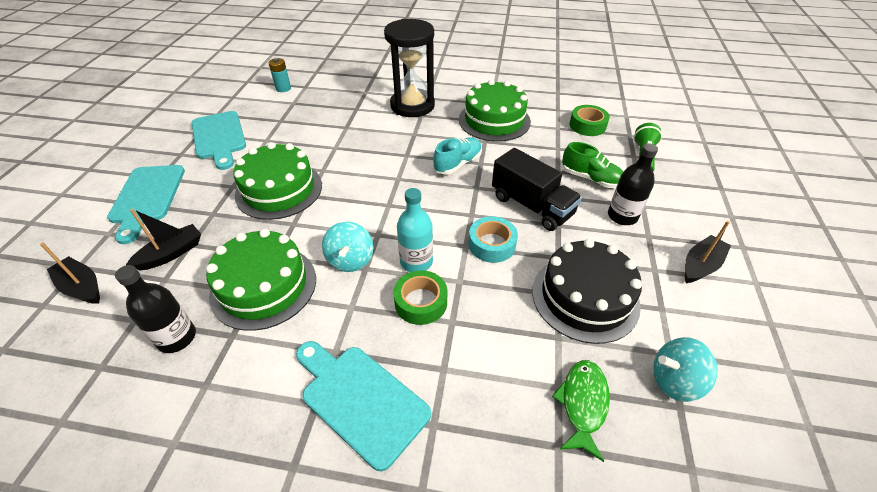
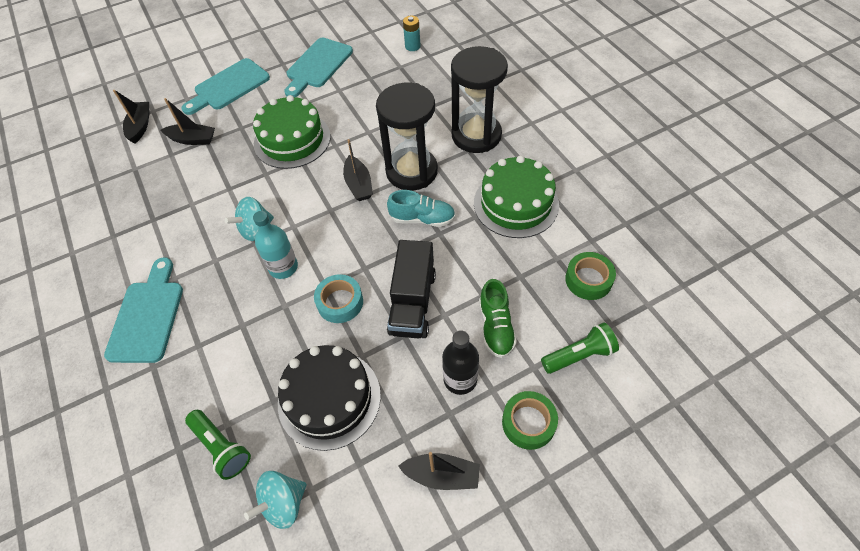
camera: 55 degrees right, 10 degrees up
black bottle [115,265,196,353] -> none
green cake [206,229,316,331] -> none
green tape [393,270,448,325] -> green tape moved to [502,391,558,450]
green fish [552,360,610,462] -> green flashlight [185,410,251,480]
turquoise spinning top [653,337,718,402] -> turquoise spinning top turned 90 degrees counterclockwise [244,471,307,529]
none -> black boat [343,139,373,201]
none -> black hourglass [376,83,438,191]

